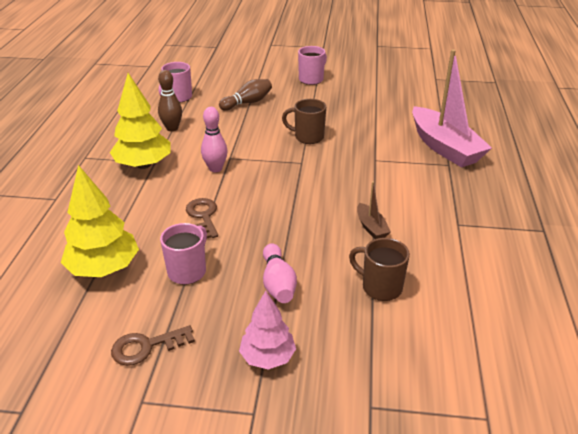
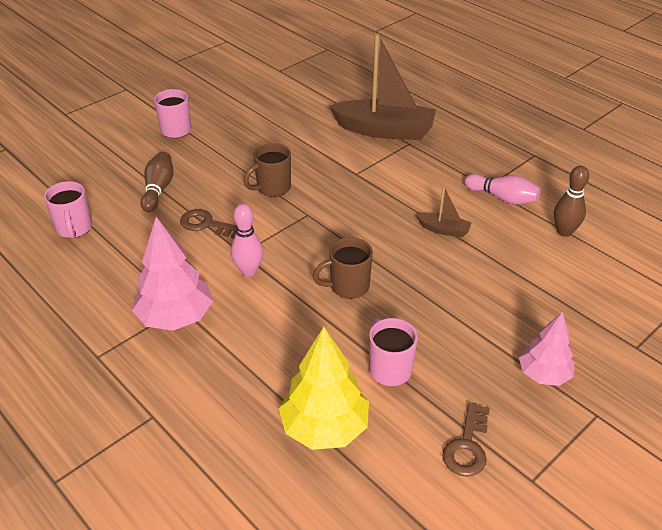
camera: 50 degrees left, 5 degrees up
yellow tree [110,73,171,169] -> pink tree [132,217,213,331]
brown bowling pin [158,70,182,131] -> brown bowling pin moved to [554,166,589,237]
brown key [186,198,218,238] -> brown key moved to [180,209,237,239]
pink bowling pin [263,243,297,303] -> pink bowling pin moved to [465,174,540,205]
brown mug [349,238,410,301] -> brown mug moved to [313,237,373,299]
pink boat [412,49,492,168] -> brown boat [329,34,436,140]

